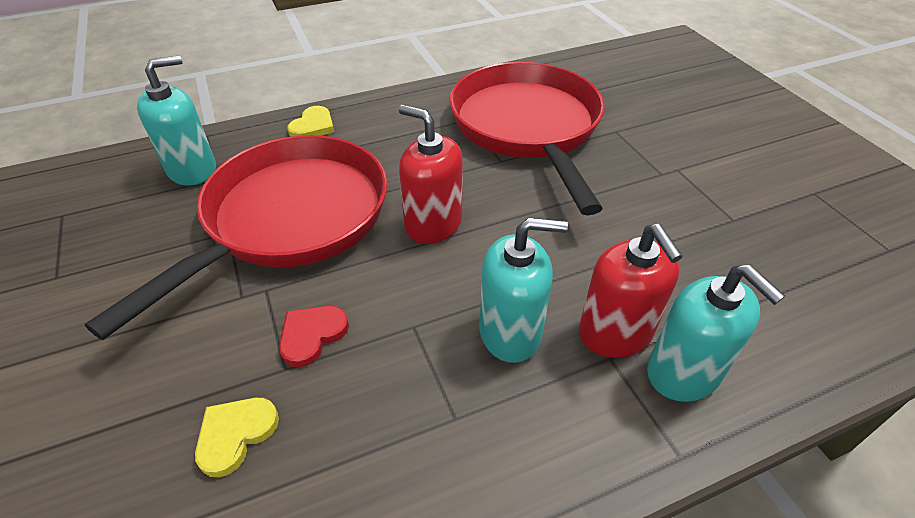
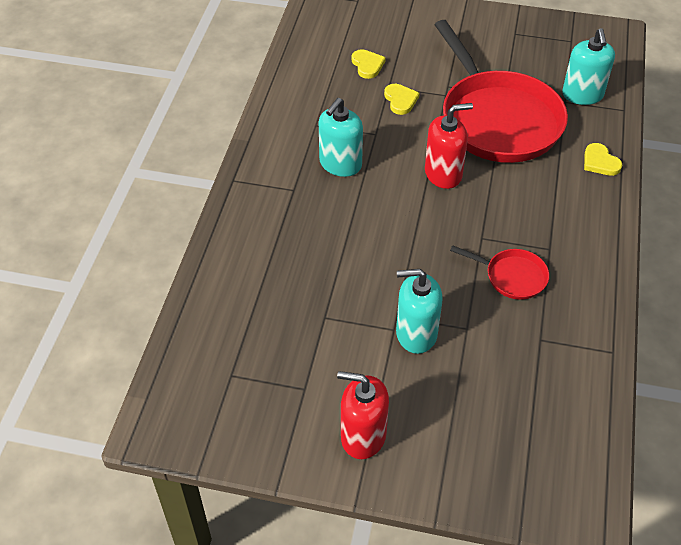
camera: 125 degrees right, 5 degrees up
red heart [279,306,349,367] -> yellow heart [384,84,420,115]
red pan [449,62,605,215] -> red pan [450,245,549,300], size x0.44
red soap dispenser [579,224,683,358] -> red soap dispenser moved to [337,371,389,459]
turquoise soap dispenser [647,264,785,402] -> turquoise soap dispenser moved to [396,269,442,354]

